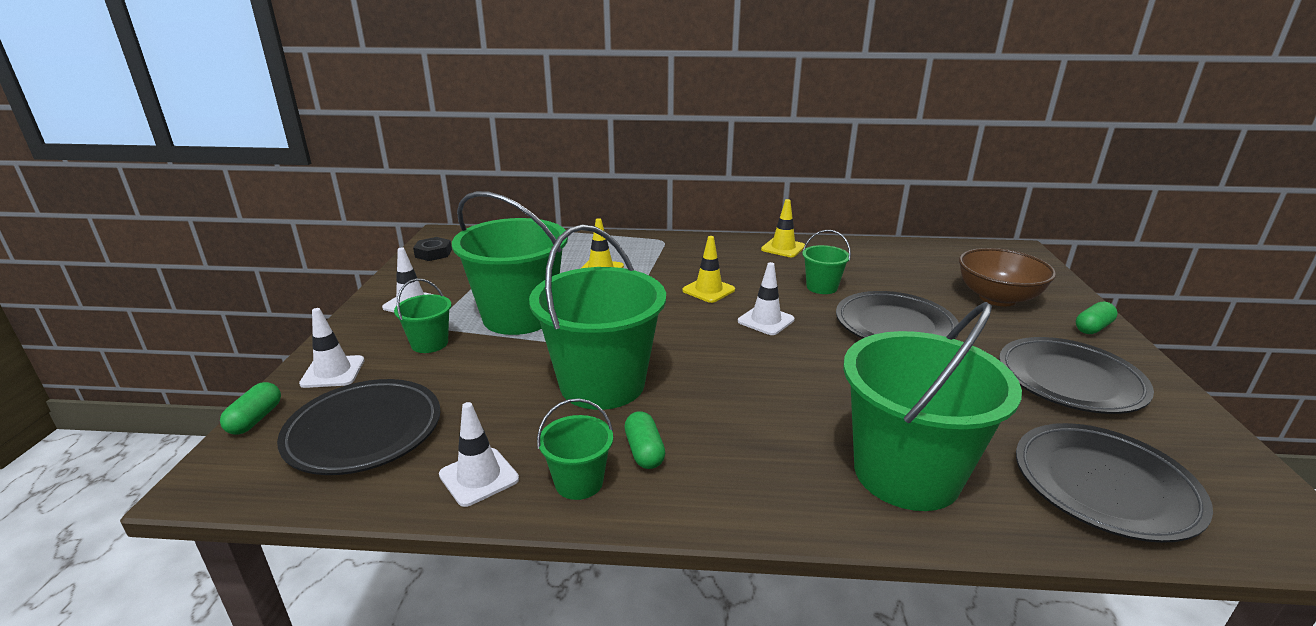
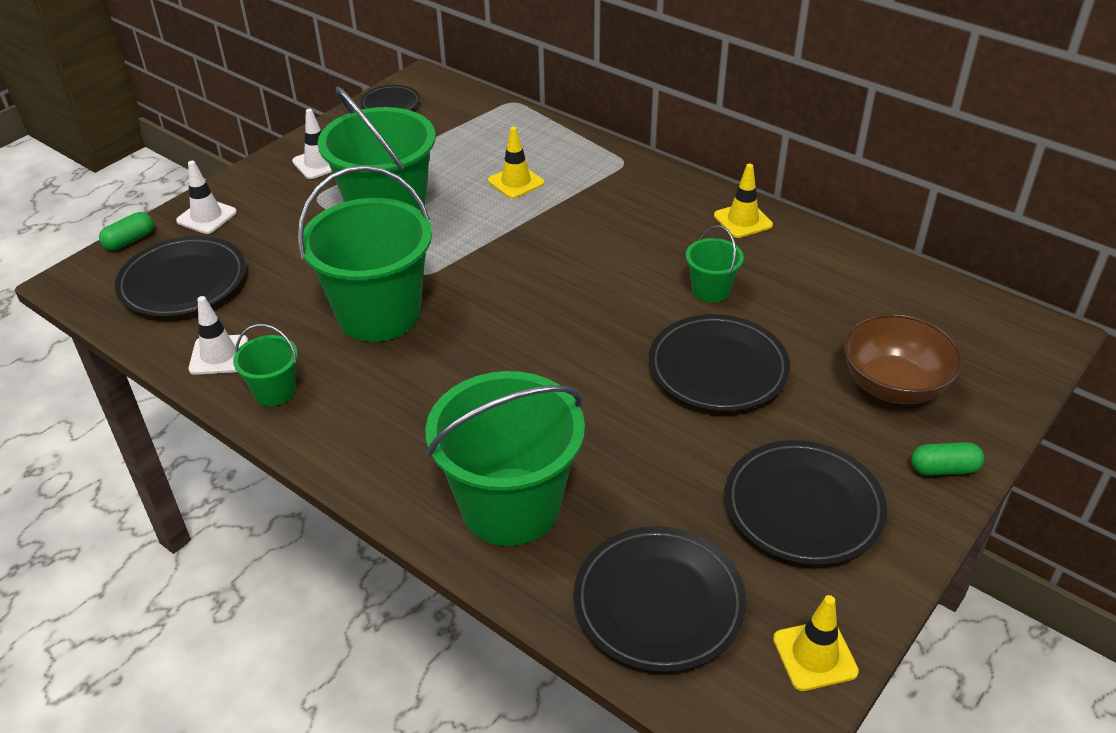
camera: 35 degrees right, 15 degrees up
green bucket [394,278,452,353] -> none
black nut [413,237,452,261] -> black plate [360,85,420,111]
green capsule [624,411,665,469] -> none
yellow traffic cone [682,236,735,303] -> yellow traffic cone moved to [773,595,859,691]
white traffic cone [738,262,795,335] -> none

